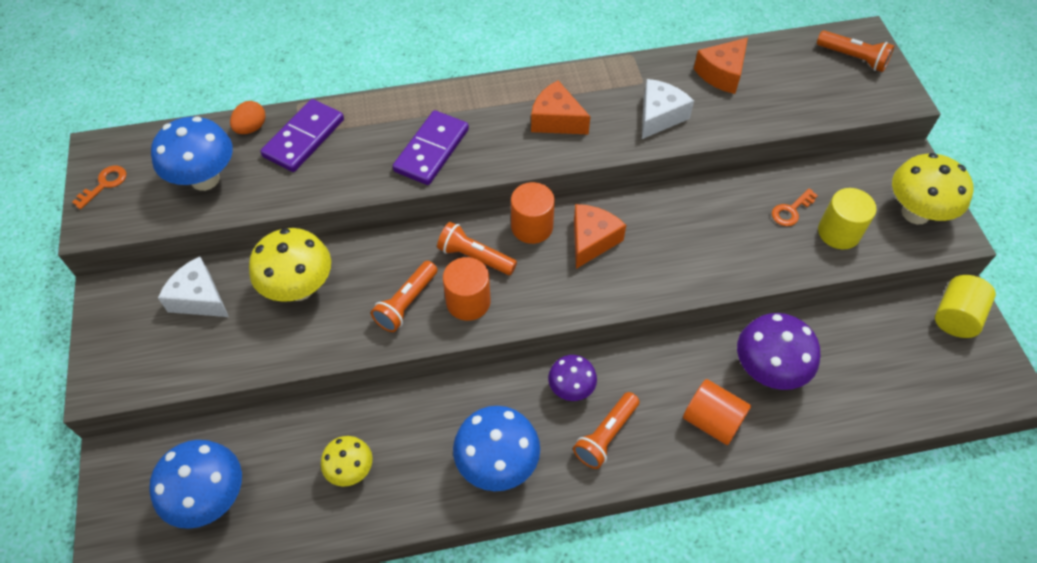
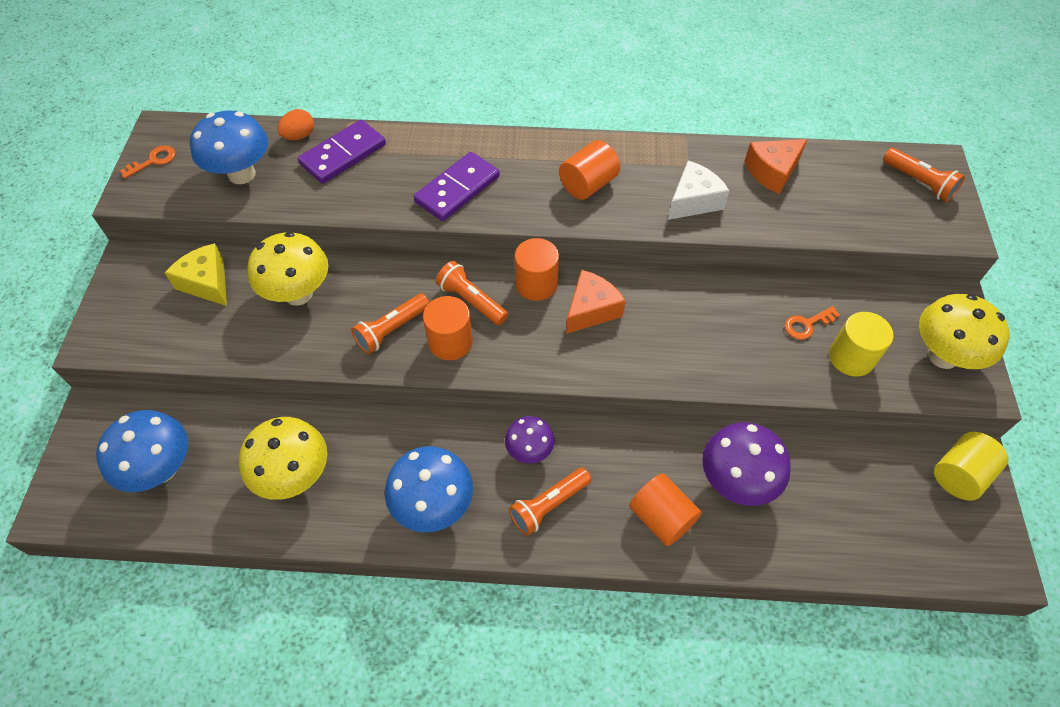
camera: 15 degrees right, 0 degrees up
white cheese [158,256,229,317] -> yellow cheese [165,243,227,306]
yellow mushroom [321,436,372,486] -> yellow mushroom [239,417,327,500], size x1.67
orange cheese [531,81,590,135] -> orange cylinder [559,140,620,200]

